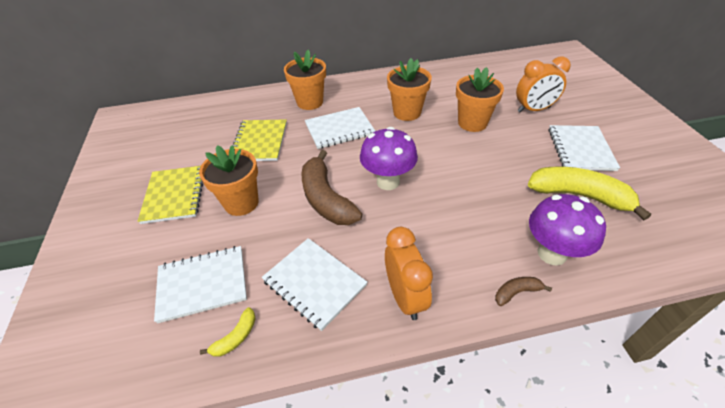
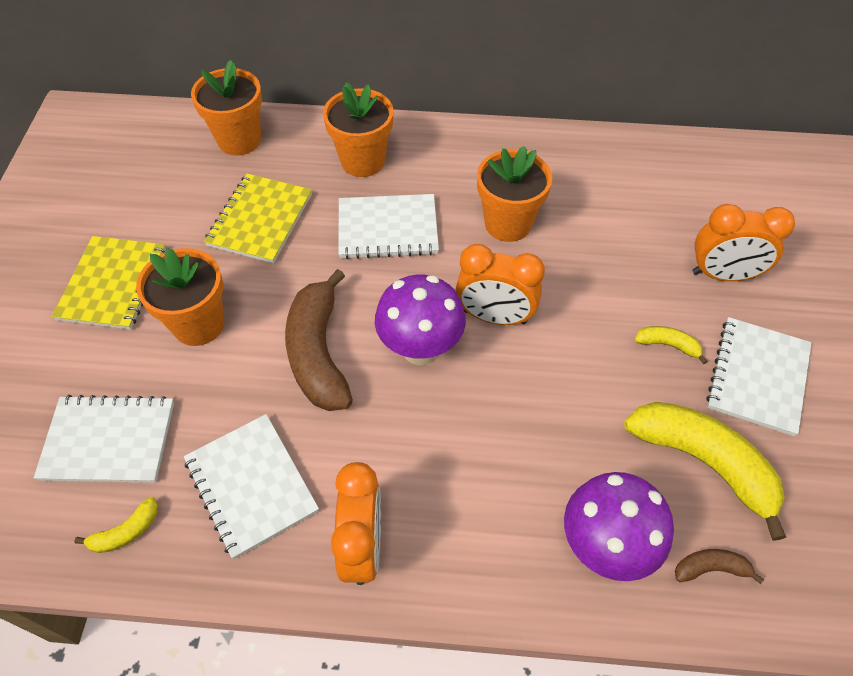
camera: 15 degrees right, 10 degrees up
orange flower pot [456,67,504,132] -> orange flower pot moved to [191,60,262,156]
brown banana [495,277,552,306] -> brown banana moved to [675,549,764,584]
none -> orange clock [456,244,545,325]
none -> yellow banana [635,326,708,364]

